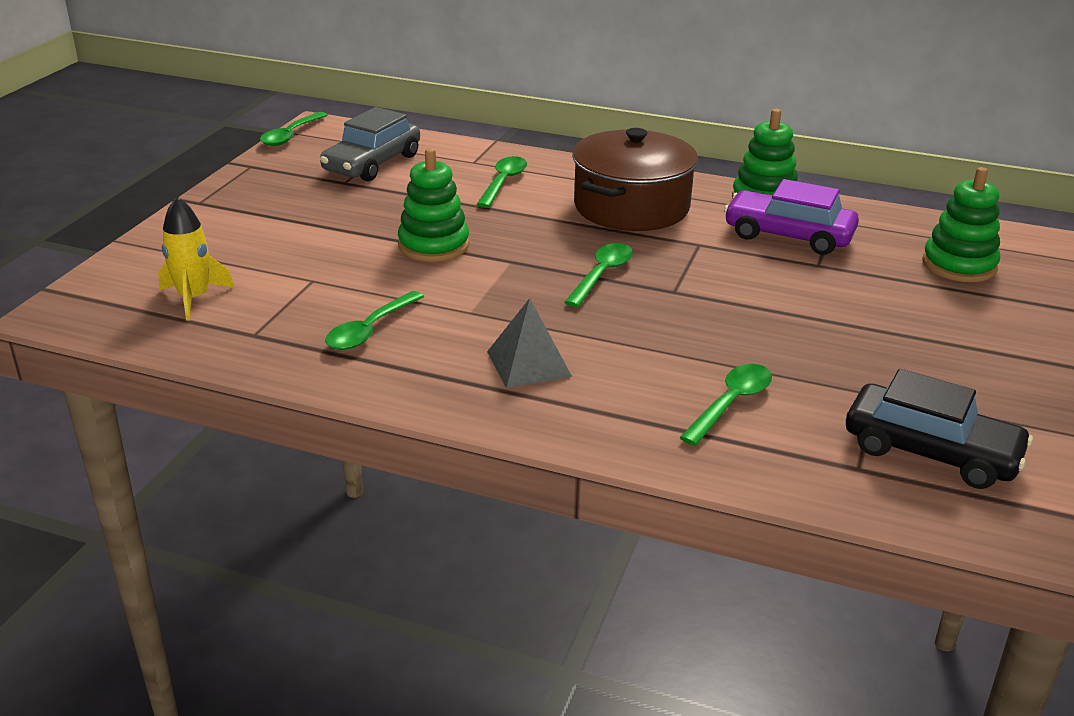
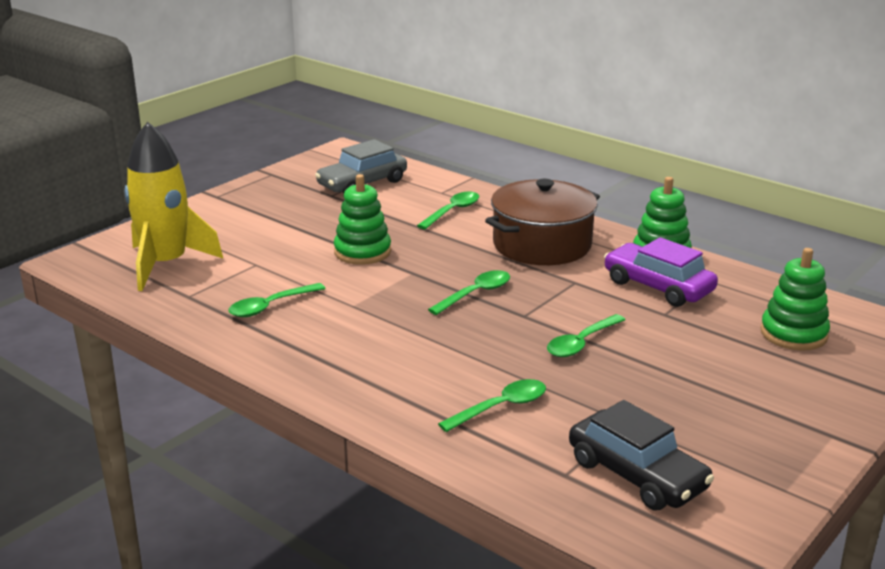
camera: 20 degrees right, 5 degrees down
yellow rocket [158,197,234,321] -> yellow rocket [124,122,223,291], size x1.78
green spoon [260,112,328,146] -> green spoon moved to [547,314,626,357]
grey pyramid [487,298,572,388] -> none

